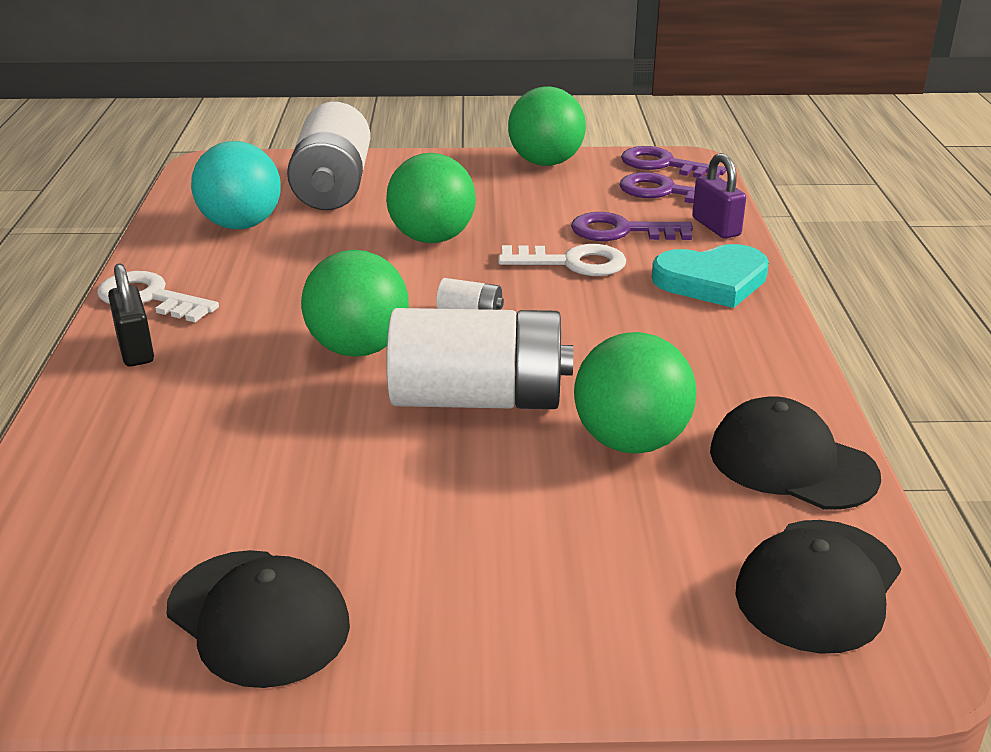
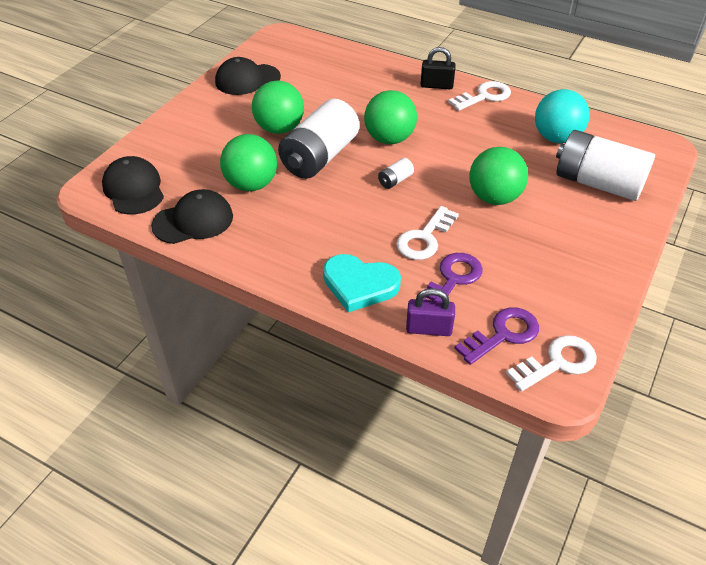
camera: 120 degrees right, 15 degrees up
green ball [508,87,586,166] -> green ball moved to [252,81,304,134]
purple key [621,146,726,178] -> white key [506,335,597,392]
turquoise heart [651,244,769,308] -> turquoise heart turned 90 degrees counterclockwise [323,254,401,312]

